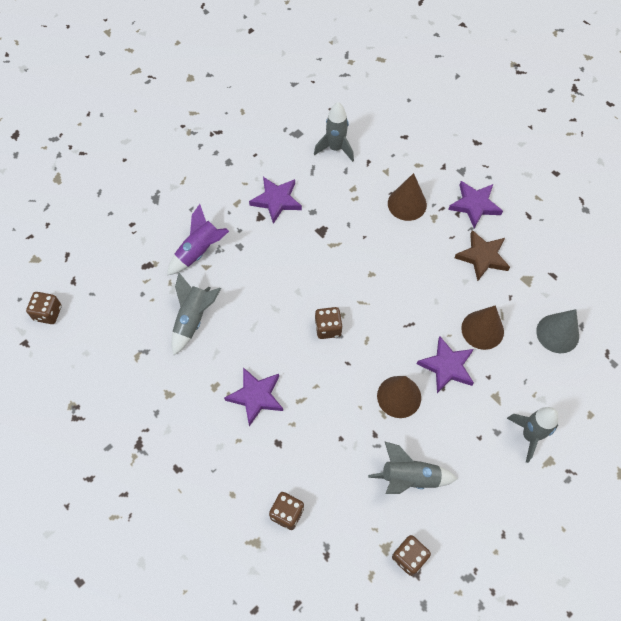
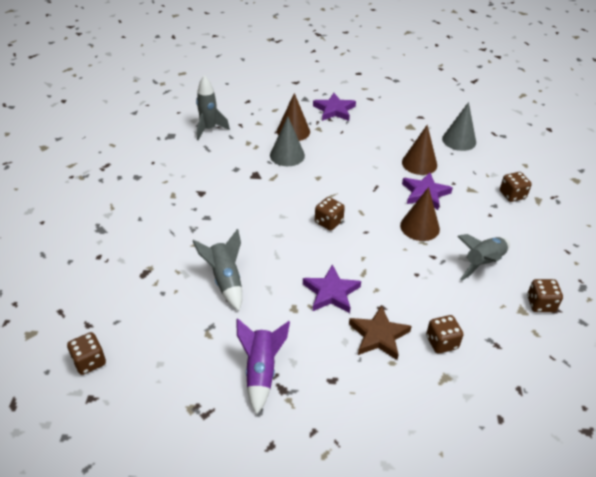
camera: 45 degrees left, 20 degrees down
purple rocket [167,204,229,276] -> purple rocket moved to [236,318,290,415]
purple star [249,177,302,224] -> none
brown star [455,230,510,281] -> brown star moved to [349,305,412,360]
grey rocket [507,407,558,463] -> brown dice [500,172,532,202]
none -> grey cone [270,117,305,166]

